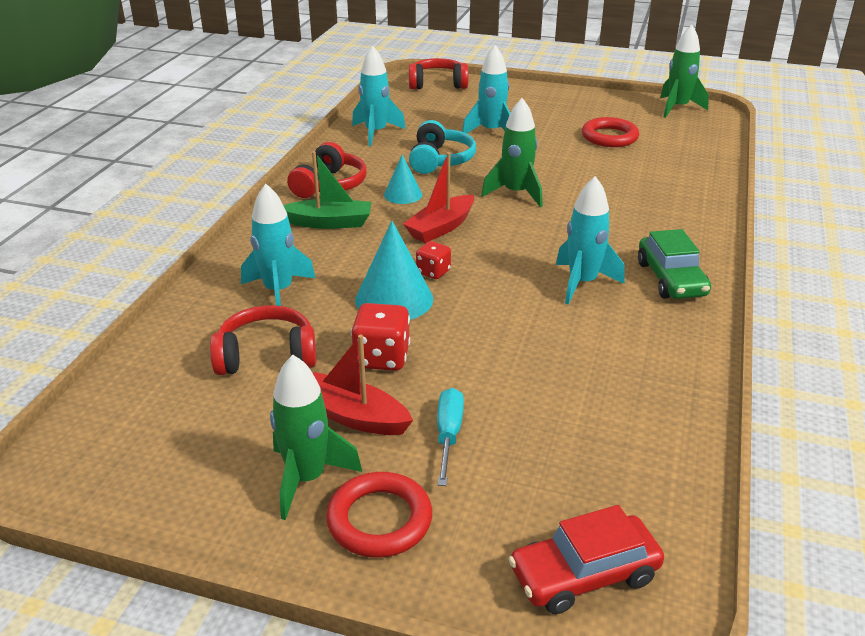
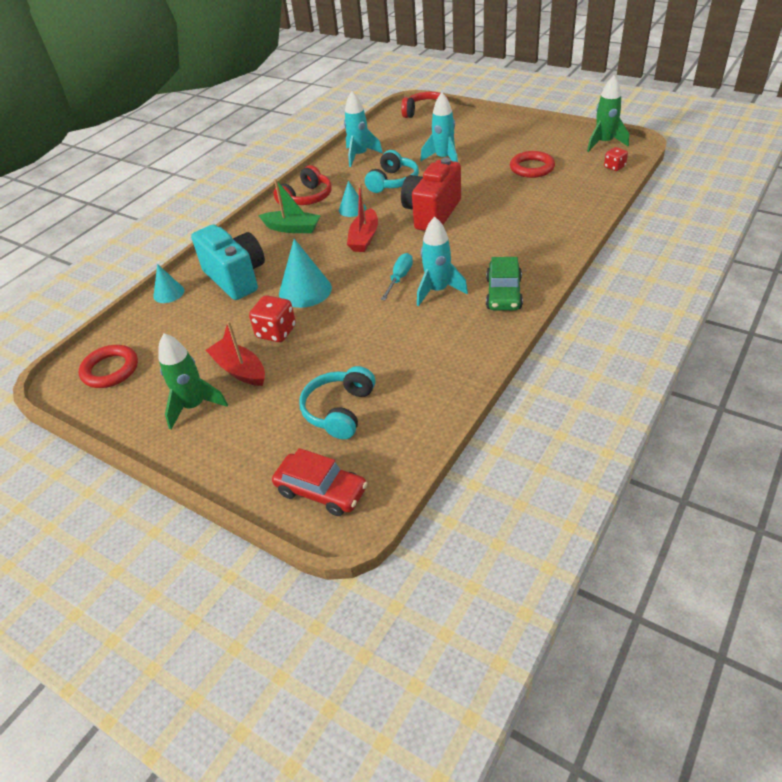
camera: 20 degrees right, 10 degrees up
red headphones [210,305,316,375] -> none
turquoise rocket [241,184,316,306] -> turquoise camera [191,224,265,300]
red ring [326,472,432,558] -> red ring moved to [79,345,138,388]
red boat [403,152,474,243] -> red boat turned 45 degrees counterclockwise [347,184,378,252]
red dice [416,241,451,279] -> red dice moved to [604,147,628,171]
turquoise screwdriver [437,388,464,486] -> turquoise screwdriver moved to [381,253,413,300]
green rocket [481,98,542,207] -> red camera [401,158,461,231]
red car [509,505,664,614] -> red car turned 150 degrees counterclockwise [272,448,368,516]
none -> turquoise cone [153,264,184,303]
none -> turquoise headphones [299,366,375,439]

